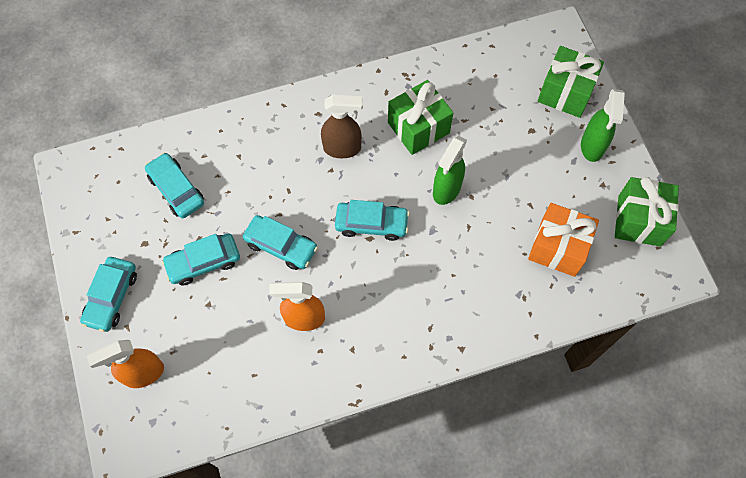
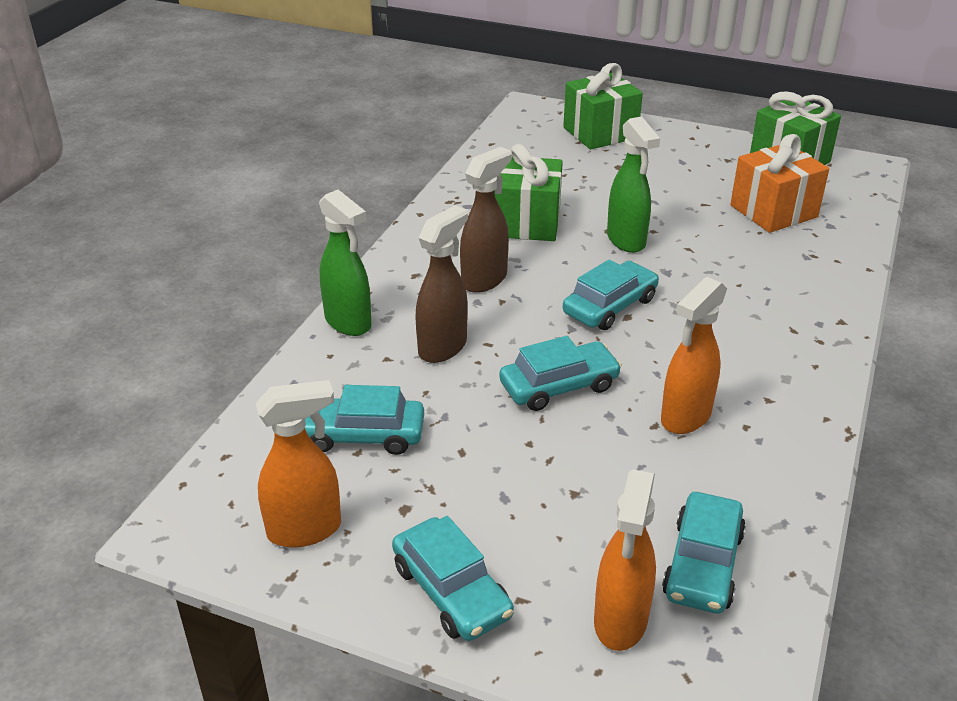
camera: 50 degrees left, 30 degrees down
turquoise car [162,234,240,286] -> turquoise car moved to [662,492,746,614]
green spray bottle [581,89,625,162] -> green spray bottle moved to [319,190,372,336]
none -> orange spray bottle [256,380,341,548]
none -> brown spray bottle [415,205,468,363]

